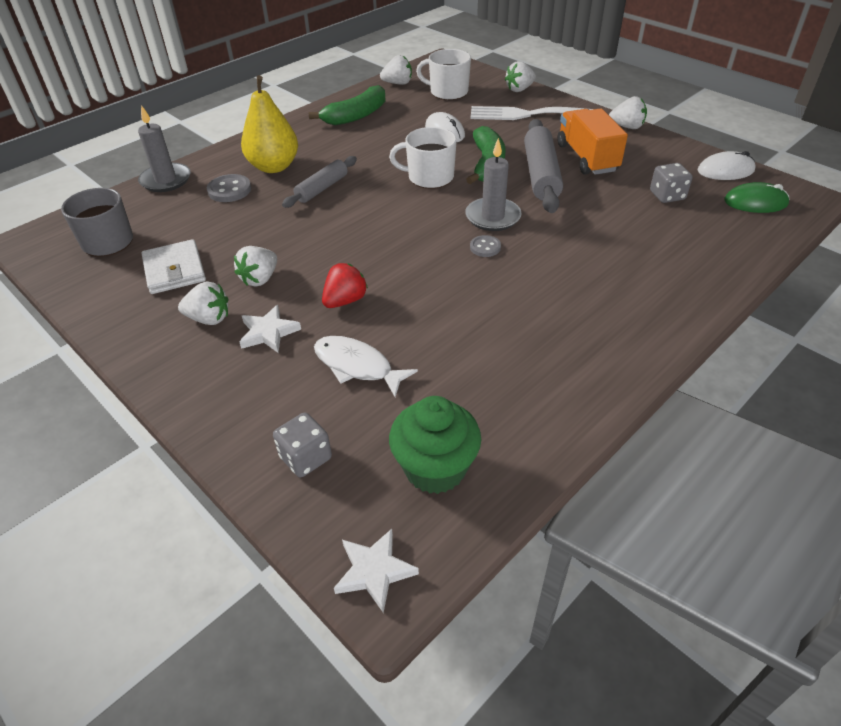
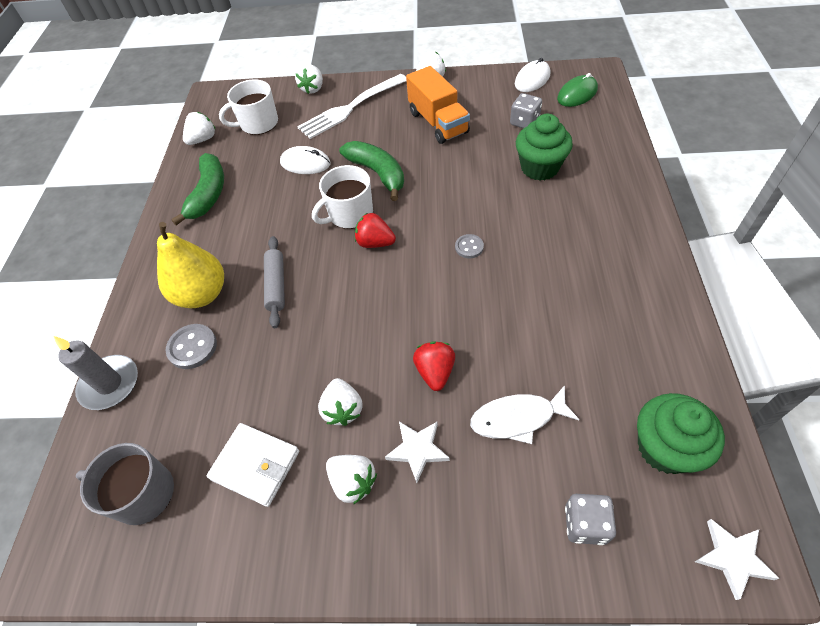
camera: 40 degrees left, 10 degrees up
white strawberry [178,282,228,325] -> white strawberry turned 75 degrees clockwise [326,455,377,505]
grey candle [465,138,521,231] -> none
grey rolling pin [524,119,563,213] -> none
orange truck [557,108,628,175] -> orange truck turned 150 degrees counterclockwise [406,66,470,144]
none -> red strawberry [355,213,396,248]
none -> green cupcake [516,114,573,181]

